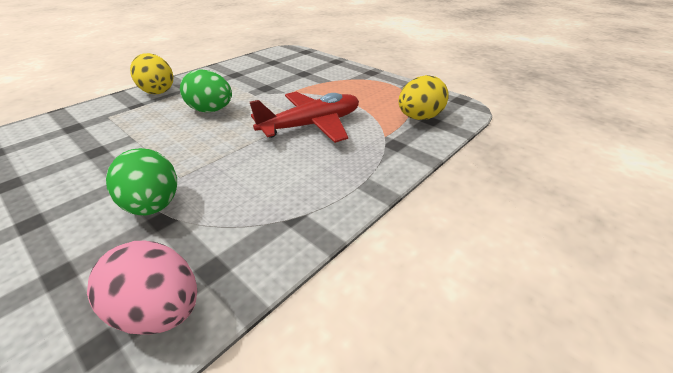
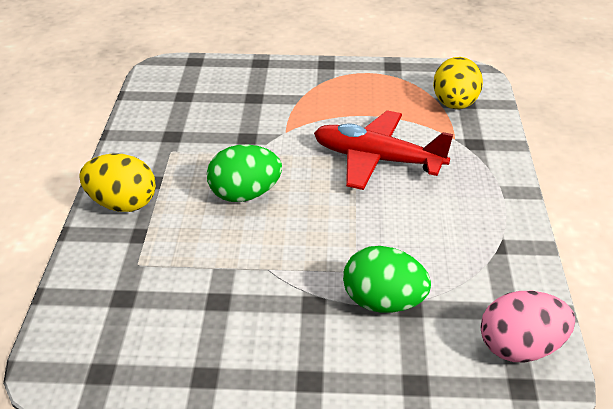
camera: 40 degrees left, 0 degrees up
red plane [250,92,359,143] -> red plane turned 90 degrees counterclockwise [314,110,453,190]

